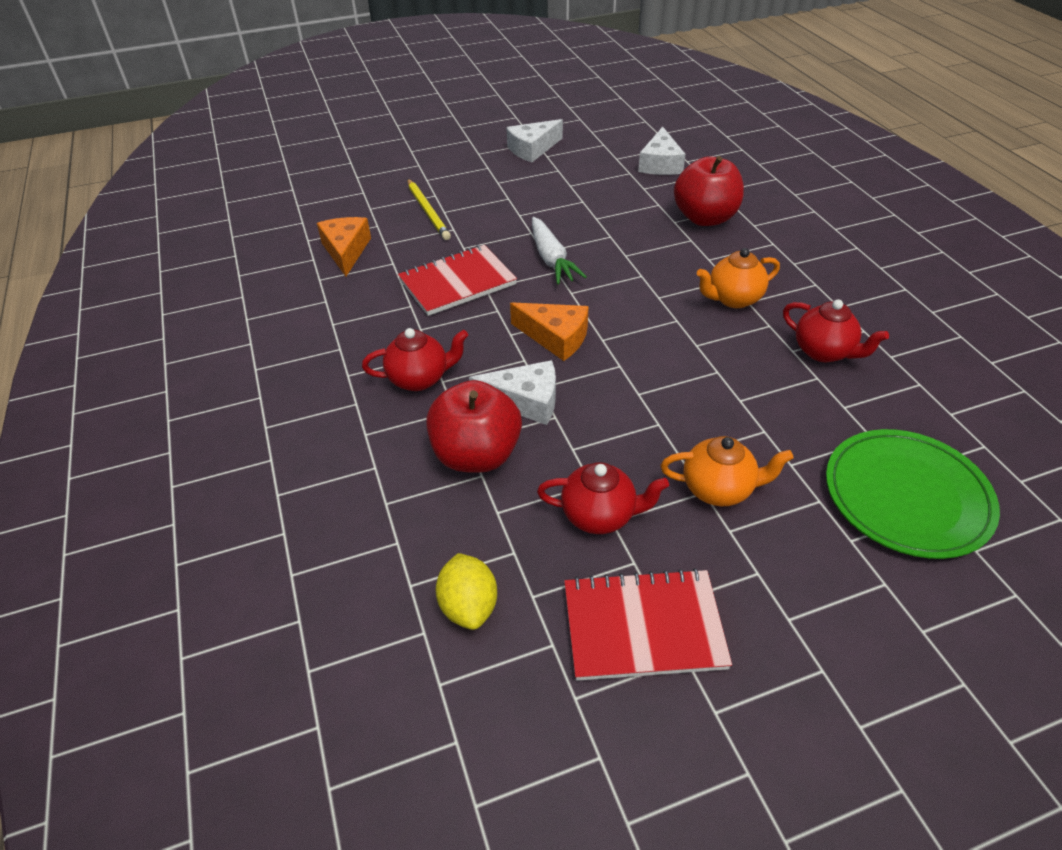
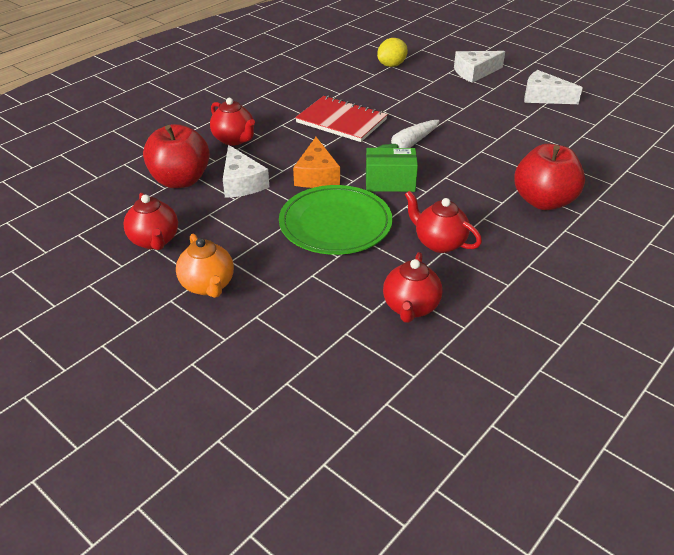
camera: 60 degrees right, 5 degrees down
orange cheese [317,217,371,277] -> none
yellow pencil [407,179,451,240] -> none
yellow lemon [436,553,497,630] -> yellow lemon moved to [377,38,408,67]
red notebook [564,568,732,681] -> none
white cheese [638,127,686,175] -> white cheese moved to [454,51,505,83]
orange teapot [697,248,780,308] -> red teapot [405,191,482,253]
green plate [826,429,1000,559] -> green plate moved to [279,185,393,255]
none -> green box [366,148,418,192]

